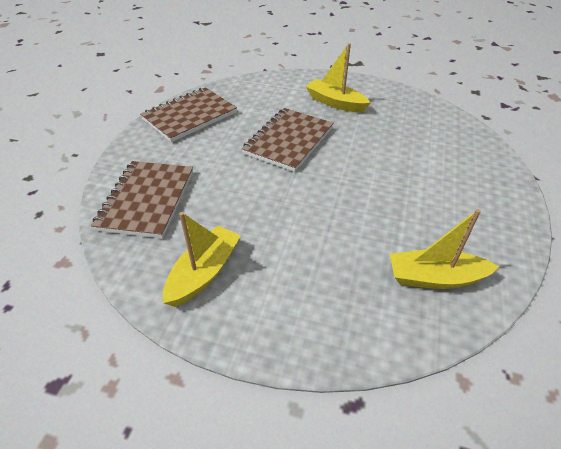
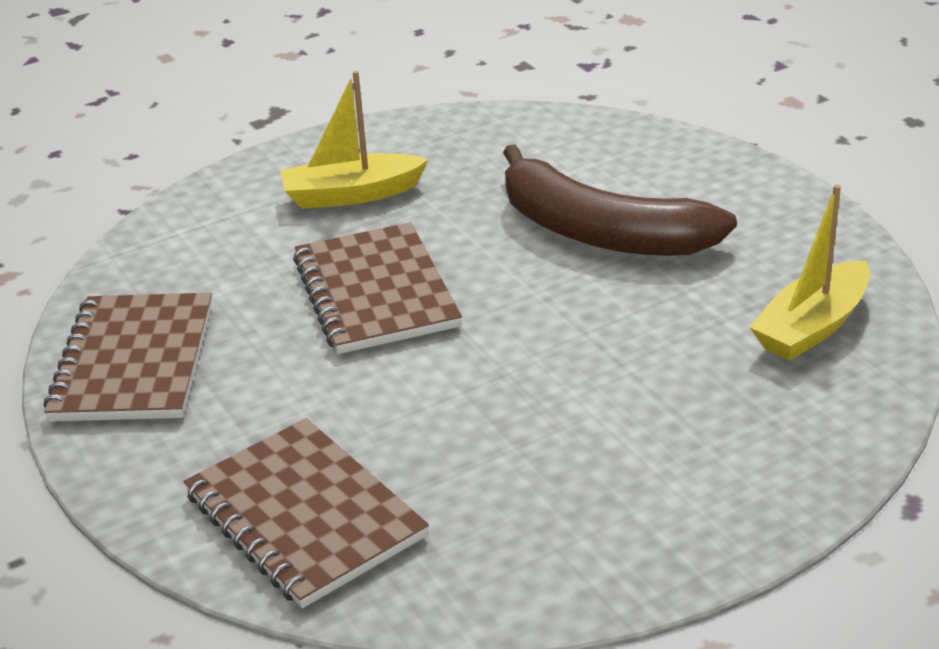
camera: 45 degrees left, 10 degrees down
yellow boat [163,212,241,307] -> none
none -> brown banana [503,144,737,256]

